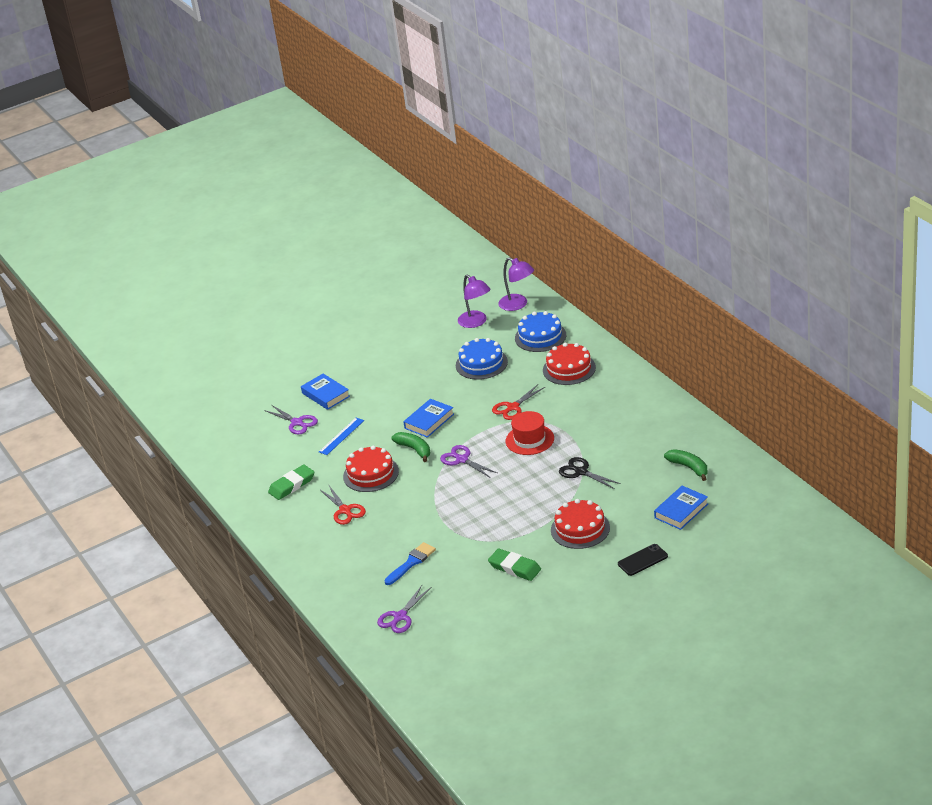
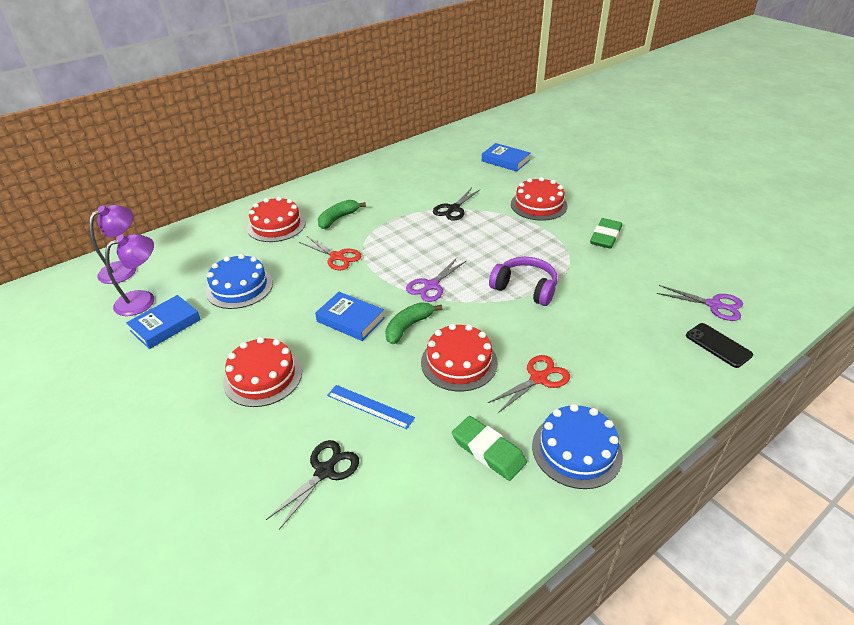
camera: 100 degrees left, 5 degrees up
purple scissors [264,405,318,435] -> black scissors [266,440,359,530]
blue book [301,374,350,410] -> blue book moved to [126,295,201,349]
blue brush [384,542,436,585] -> none
red hat [506,411,554,455] -> none
blue cake [515,311,566,352] -> blue cake moved to [532,404,623,489]
black phone [618,544,668,576] -> black phone moved to [686,323,753,368]
green banana [664,449,708,481] -> green banana moved to [318,200,366,229]
none -> red cake [223,337,302,407]
none -> purple headphones [489,257,557,306]

